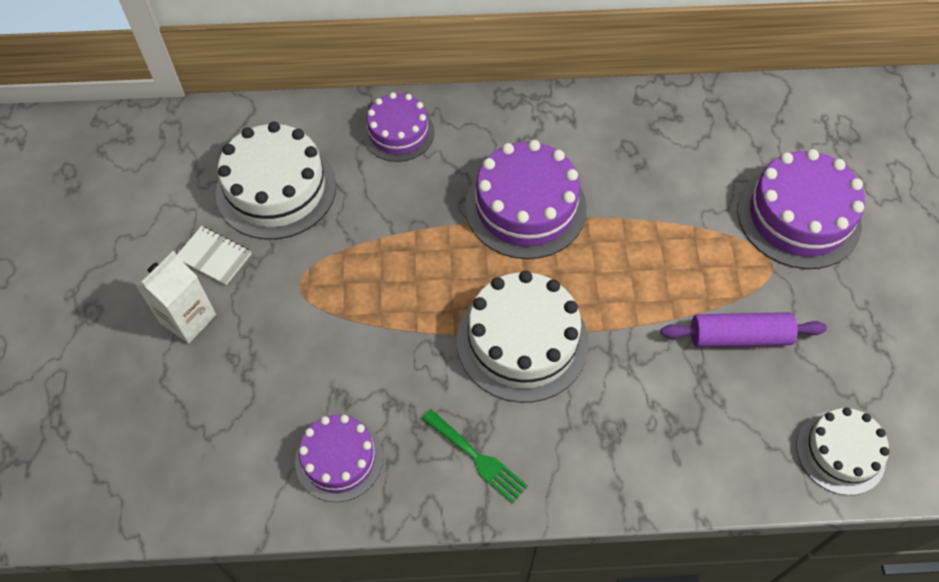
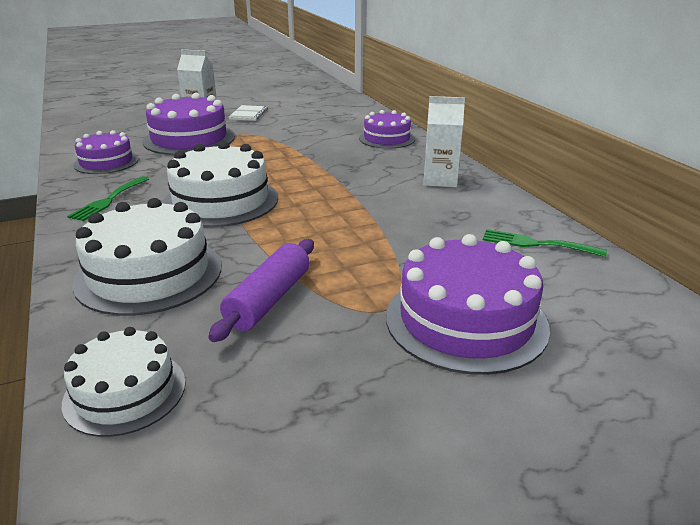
camera: 70 degrees right, 30 degrees down
white cake [216,122,336,240] -> white cake moved to [72,198,221,316]
purple cake [465,140,587,259] -> purple cake moved to [142,93,235,155]
purple rolling pin [661,312,827,347] -> purple rolling pin turned 45 degrees clockwise [208,239,314,342]
none -> white carton [423,96,465,187]
none -> green fork [483,229,607,257]

